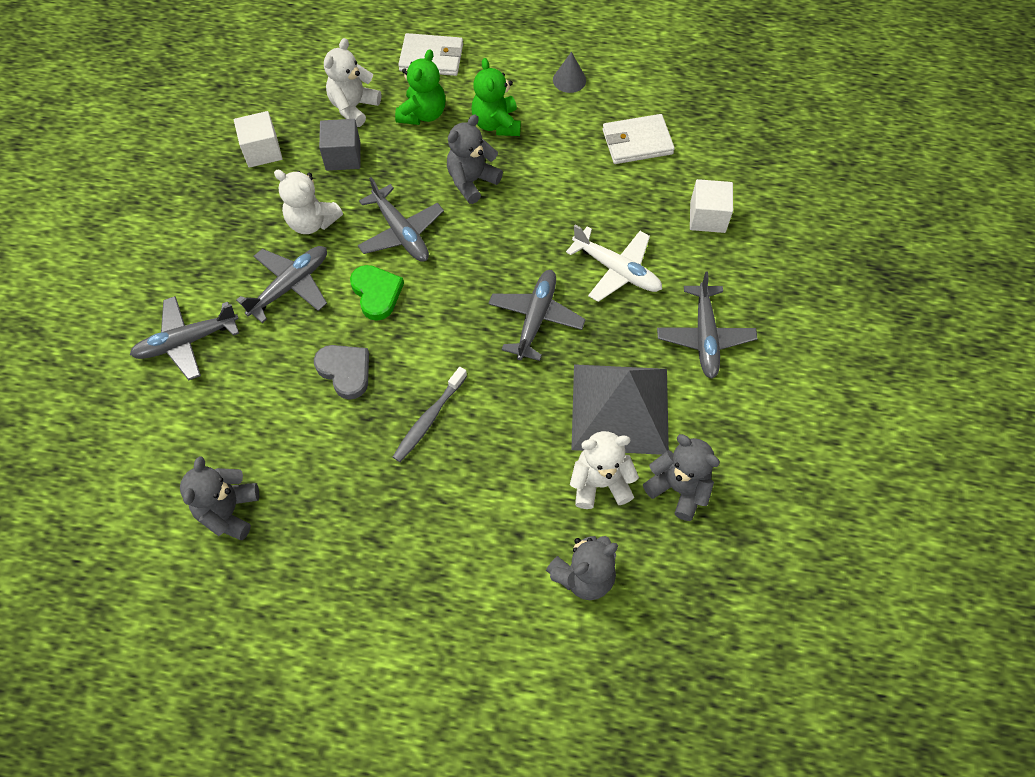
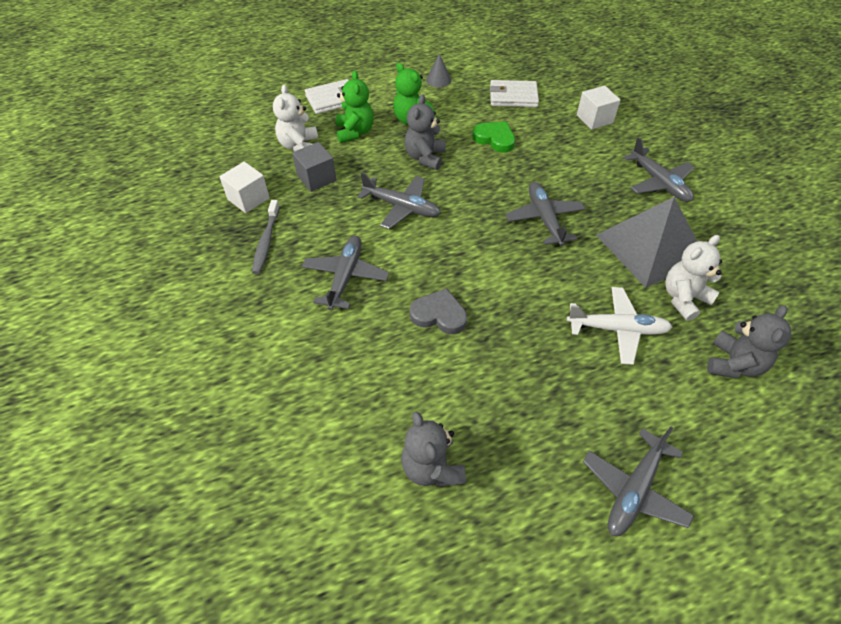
camera: 30 degrees left, 10 degrees down
grey plane [130,296,239,380] -> grey plane moved to [583,427,694,536]
white teddy bear [274,170,343,234] -> none
green heart [350,265,404,321] -> green heart moved to [472,122,515,152]
grey toothbrush [393,367,467,462] -> grey toothbrush moved to [252,200,280,274]
white plane [566,224,662,302] -> white plane moved to [567,287,672,365]
white wallet [602,114,675,164] -> white wallet turned 45 degrees clockwise [490,80,539,107]
grey teddy bear [643,434,720,521] -> none

